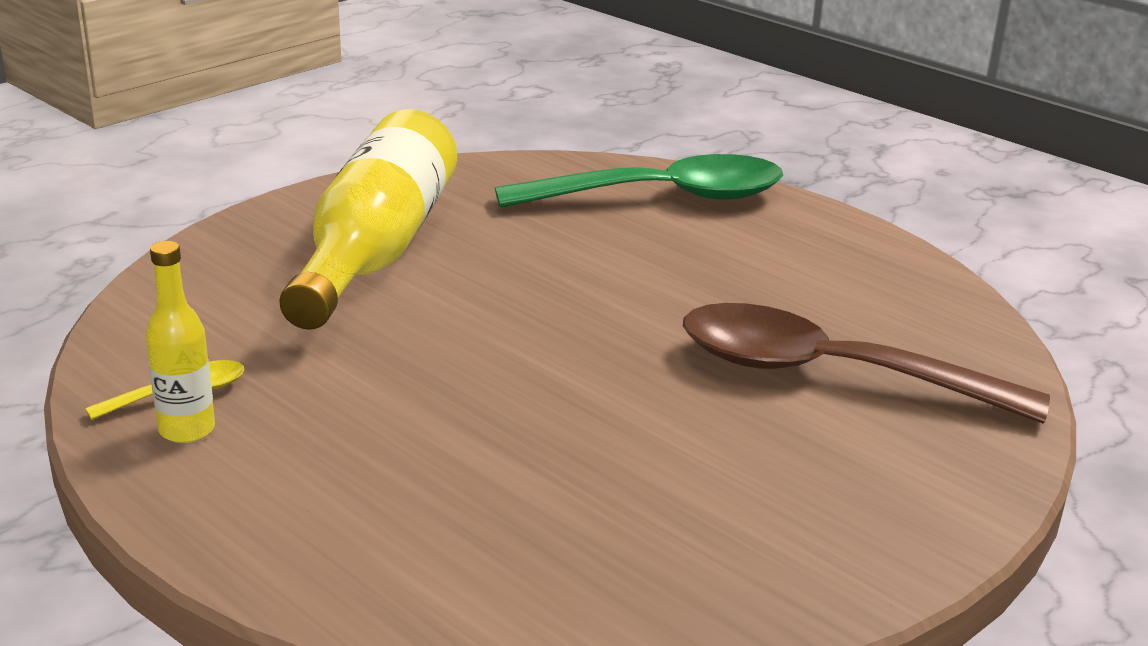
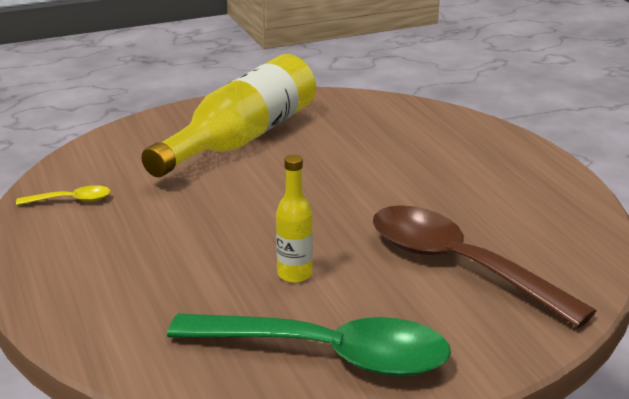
camera: 25 degrees right, 0 degrees up
yellow bottle [146,241,215,443] -> yellow bottle moved to [276,155,313,283]
green spoon [495,154,783,208] -> green spoon moved to [167,314,451,377]

